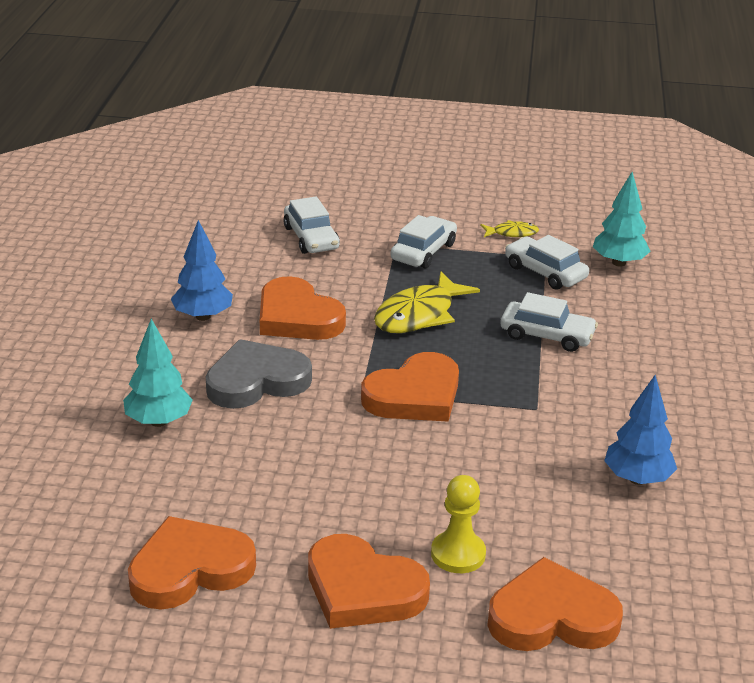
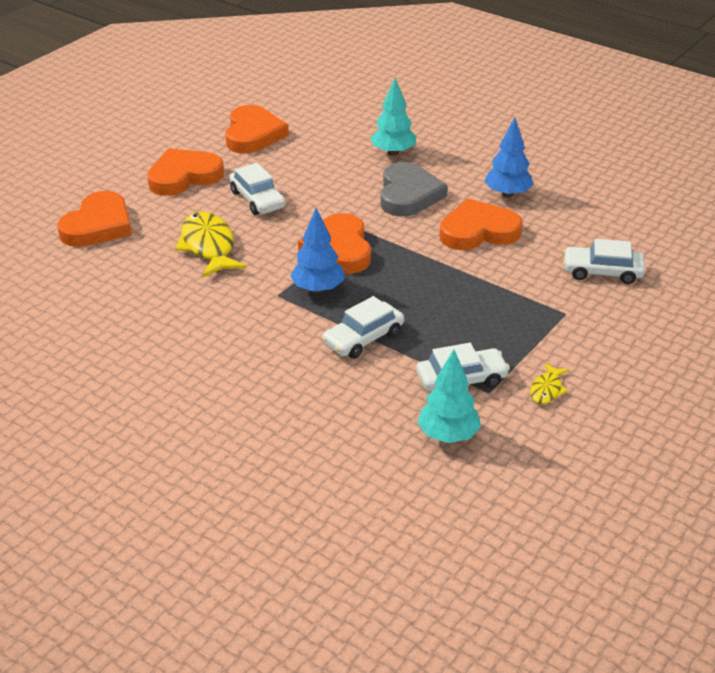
camera: 120 degrees right, 5 degrees up
yellow fish [374,271,480,333] -> yellow fish moved to [175,212,247,277]
white car [390,215,457,268] -> white car moved to [229,163,286,215]
yellow pawn [431,475,486,573] -> none
blue tree [604,375,677,485] -> blue tree moved to [290,208,344,293]

